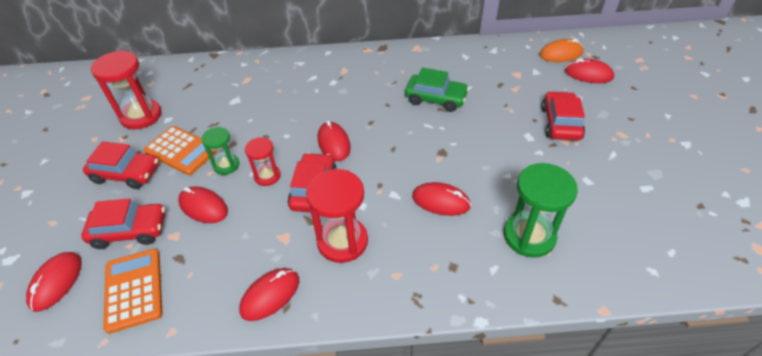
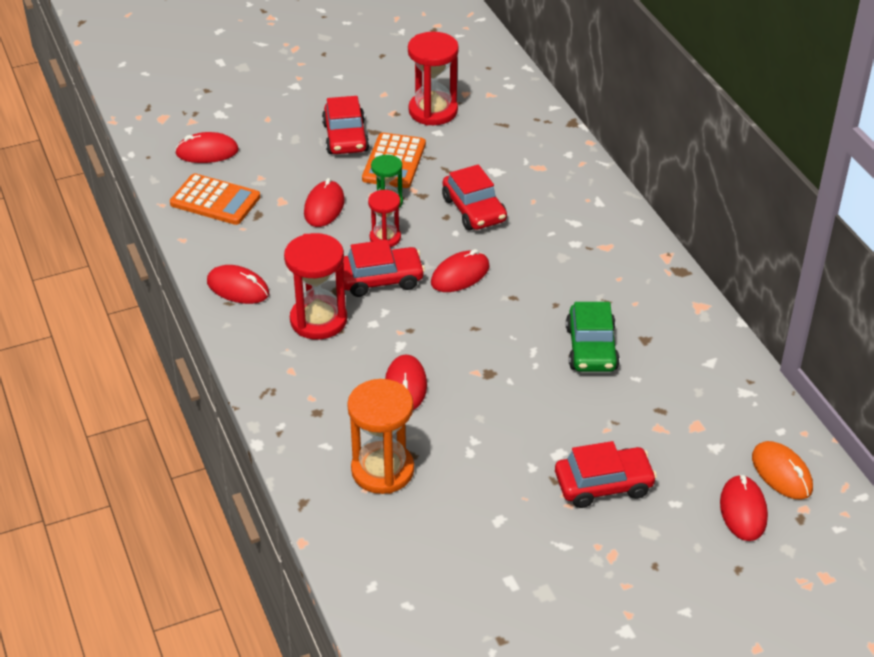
camera: 70 degrees right, 5 degrees down
red car [81,198,165,249] -> red car moved to [442,165,507,231]
orange calculator [103,249,162,334] -> orange calculator turned 60 degrees clockwise [170,173,260,225]
green hourglass [504,163,578,258] -> orange hourglass [347,379,414,494]

